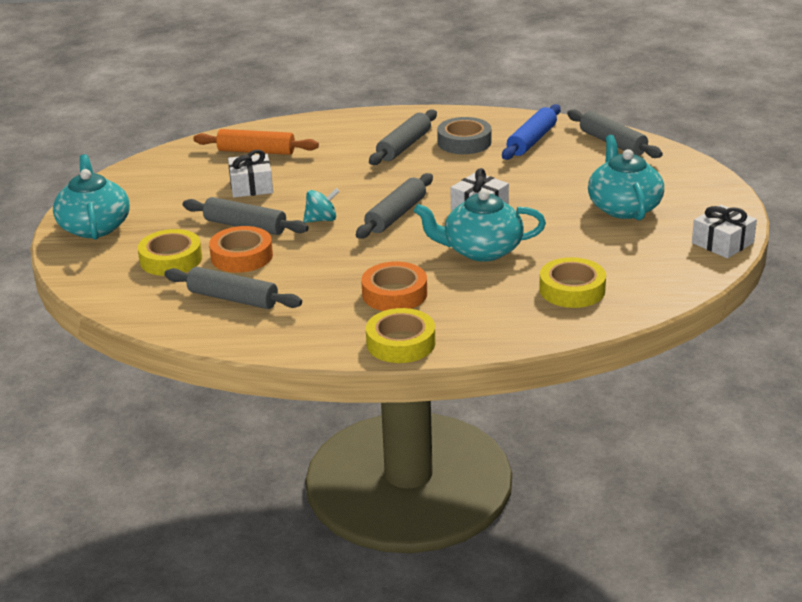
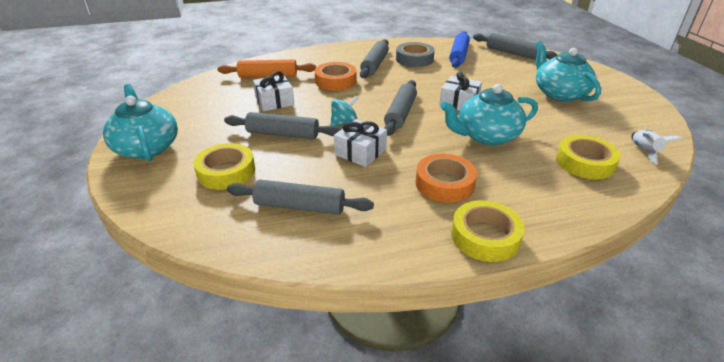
camera: 15 degrees left, 5 degrees up
orange tape [209,226,273,273] -> orange tape moved to [315,62,357,91]
white gift [692,205,757,258] -> white gift moved to [334,119,387,167]
none -> white rocket [632,130,683,165]

